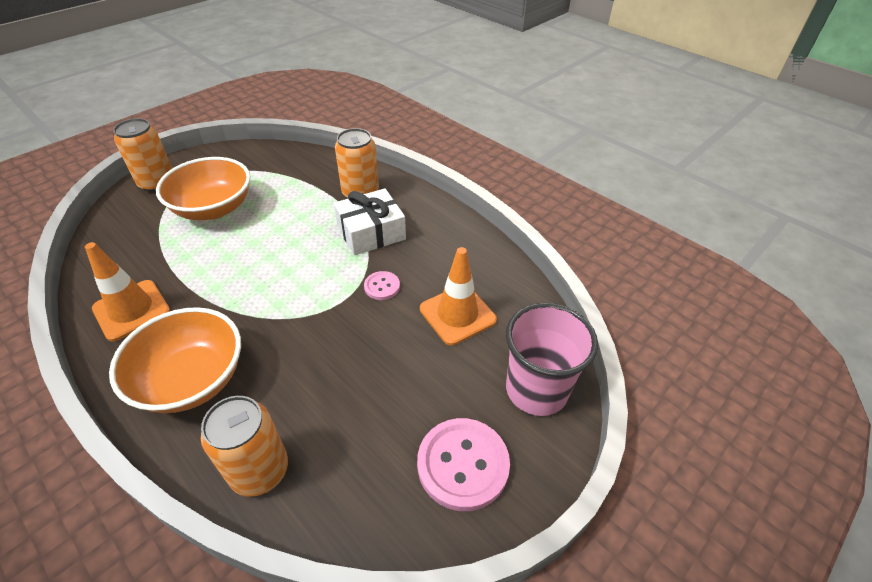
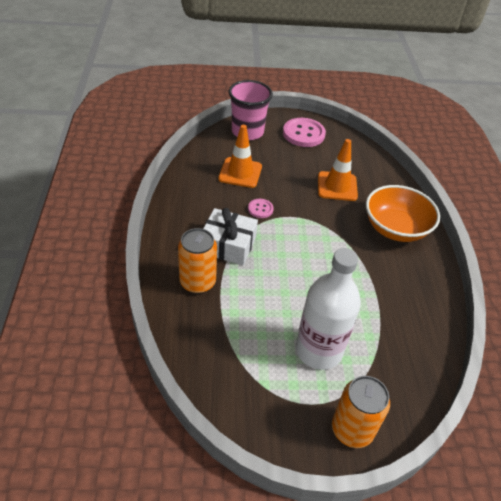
camera: 140 degrees left, 0 degrees up
orange traffic cone [85,242,170,342] -> orange traffic cone moved to [318,139,358,201]
orange bowl [156,157,250,220] -> white bottle [296,248,361,370]
orange can [201,396,288,497] -> none

